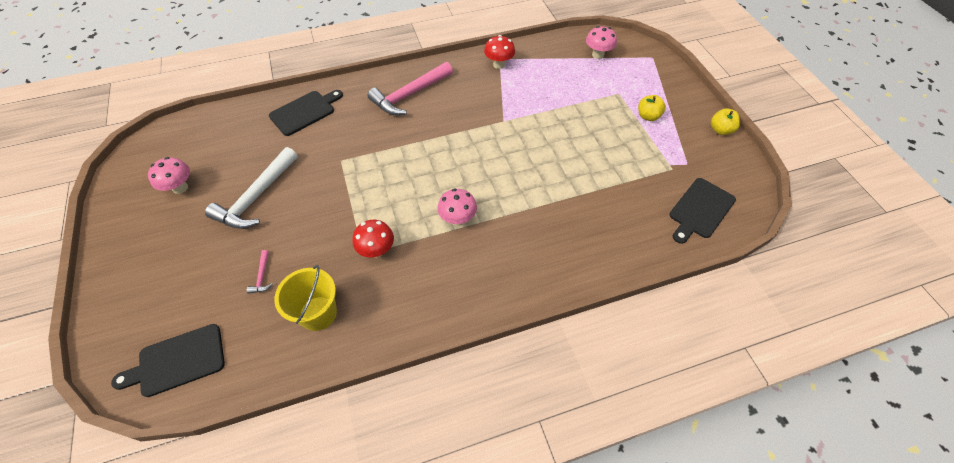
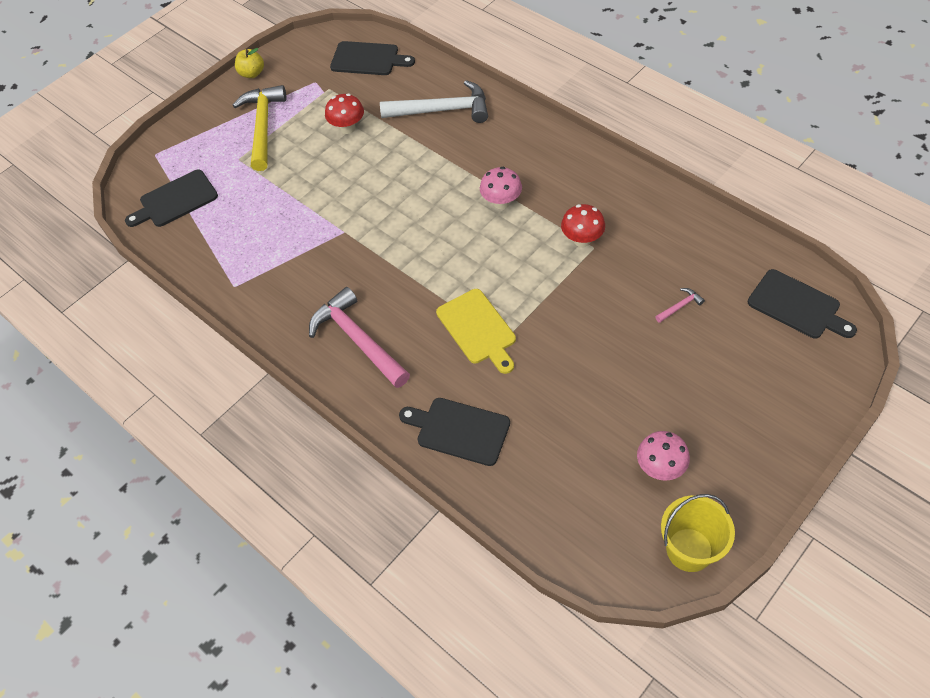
camera: 115 degrees left, 0 degrees up
white hammer [205,147,298,229] -> white hammer moved to [380,80,488,123]
yellow bucket [274,265,337,331] -> yellow bucket moved to [661,494,735,572]
pink hammer [367,62,453,115] -> pink hammer turned 150 degrees counterclockwise [309,287,410,388]
red mushroom [484,35,515,69] -> red mushroom moved to [325,94,364,134]
pink mushroom [586,26,617,59] -> black cutting board [125,169,218,227]
yellow apple [638,95,666,121] -> yellow hammer [232,85,286,171]
none -> yellow cutting board [436,289,516,374]

